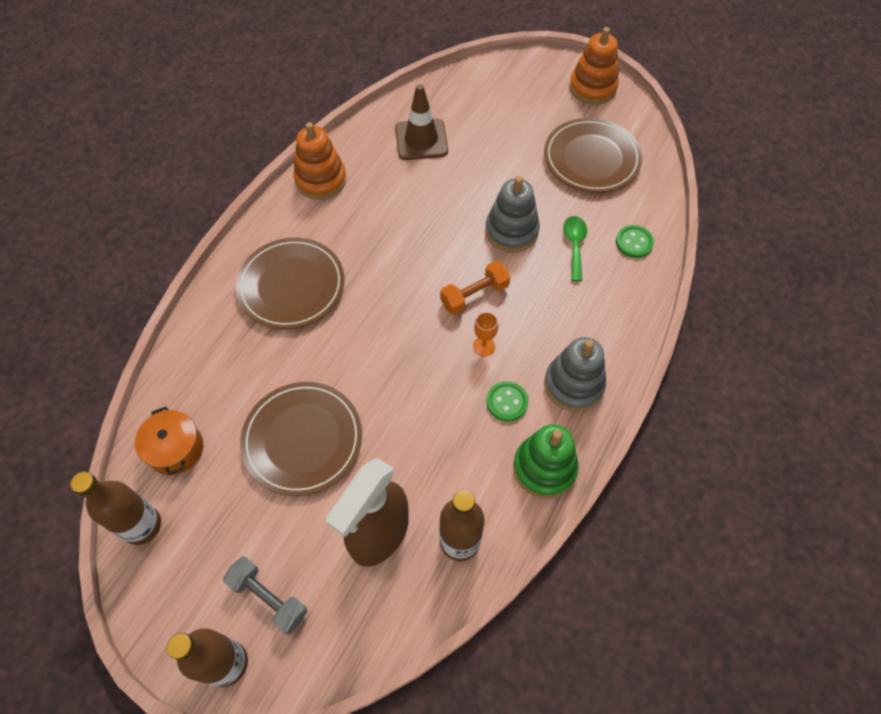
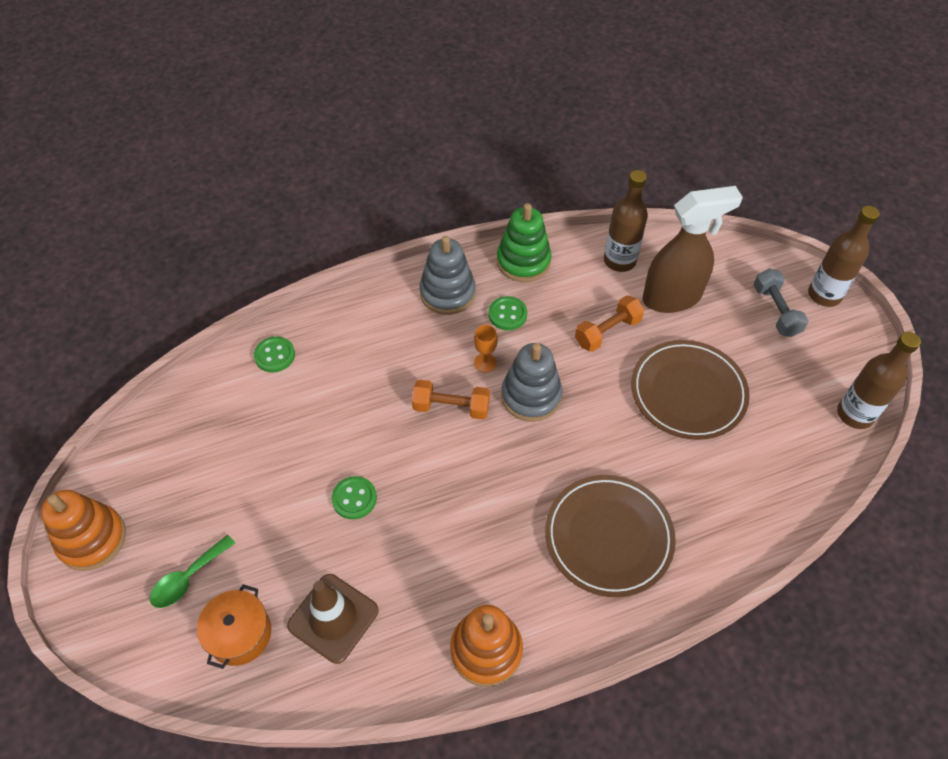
camera: 140 degrees left, 5 degrees down
orange pot [135,407,203,475] -> orange pot moved to [197,585,271,669]
grey stacking toy [485,176,540,252] -> grey stacking toy moved to [501,343,563,422]
brown plate [544,118,642,193] -> none
green spoon [563,216,587,282] -> green spoon moved to [150,535,235,608]
none -> green button [331,476,377,519]
none -> orange dumbbell [575,295,644,352]

